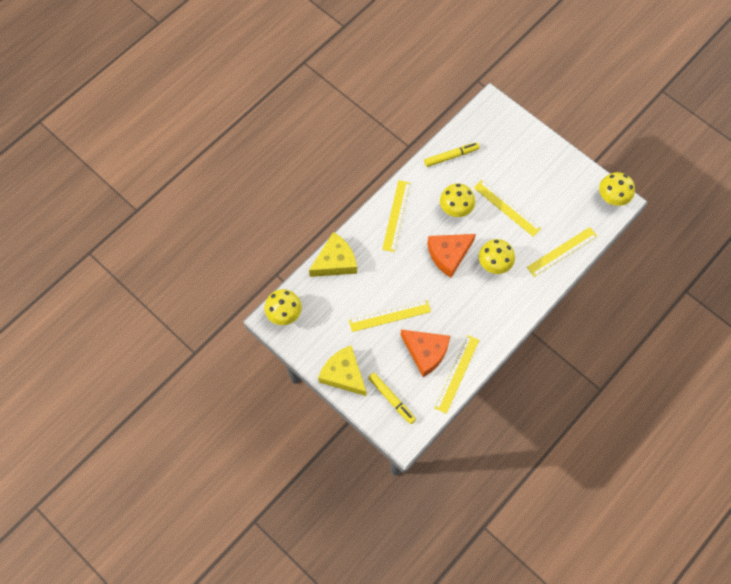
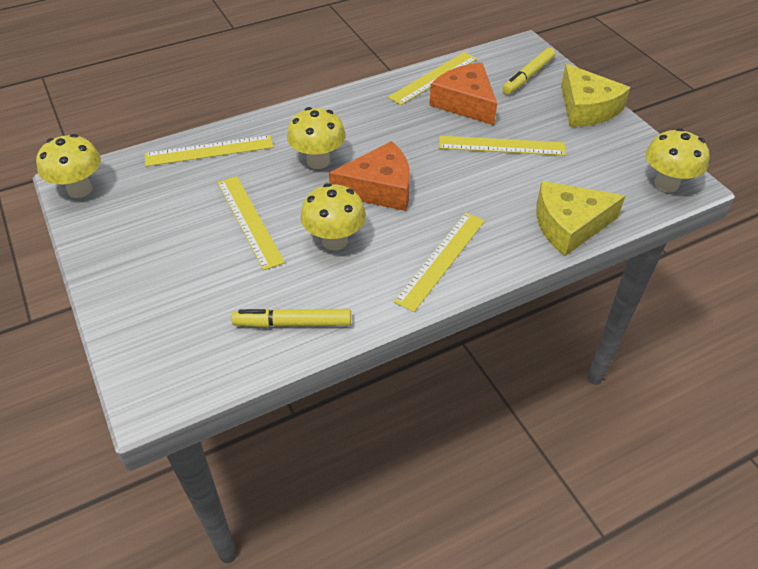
camera: 160 degrees left, 20 degrees down
yellow marker [368,373,416,424] -> yellow marker turned 120 degrees counterclockwise [502,48,555,94]

